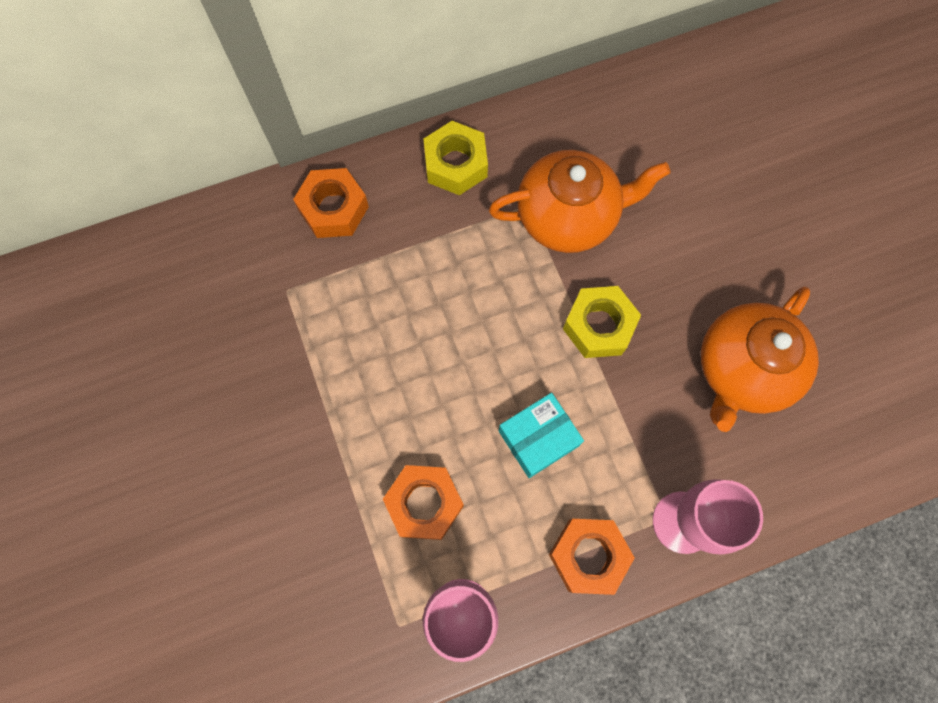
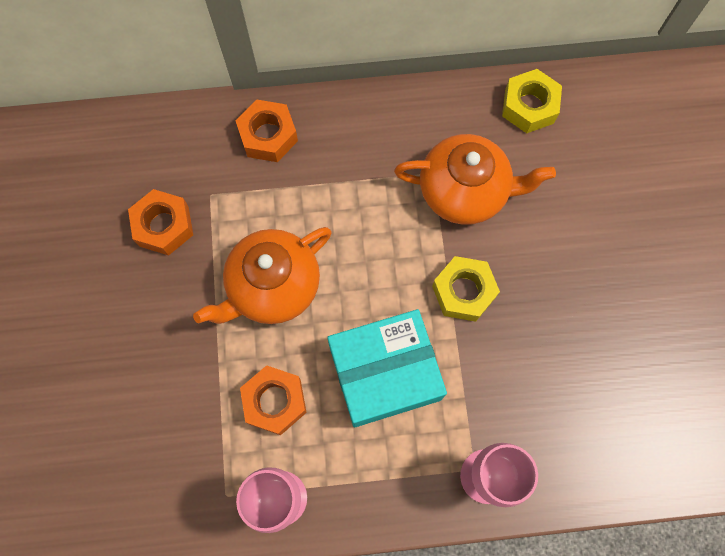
camera: 15 degrees right, 0 degrees up
yellow nut [424,121,488,195] -> yellow nut moved to [502,69,562,133]
turquoise box [499,393,584,478] -> turquoise box [327,309,447,427], size x1.74
orange nut [549,519,635,595] -> orange nut moved to [128,189,193,255]
orange teapot [701,287,819,432] -> orange teapot moved to [193,227,332,324]

